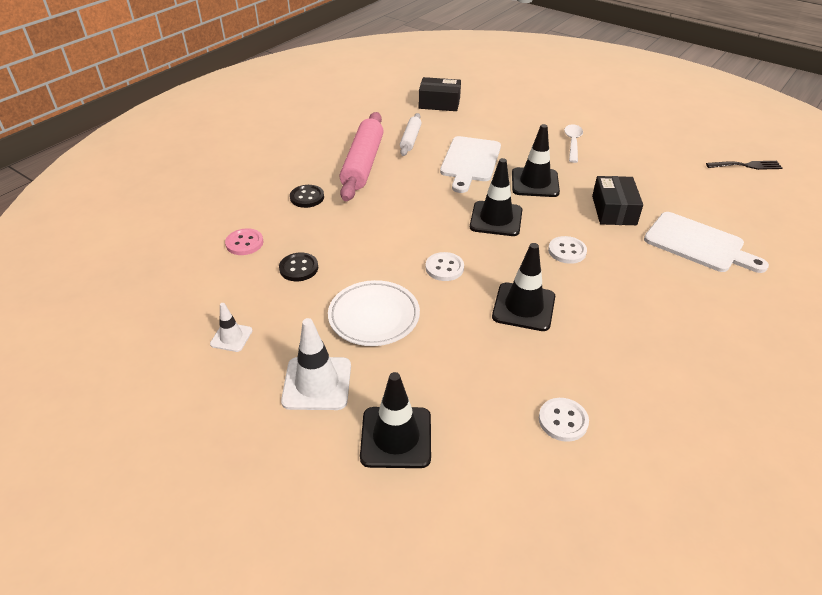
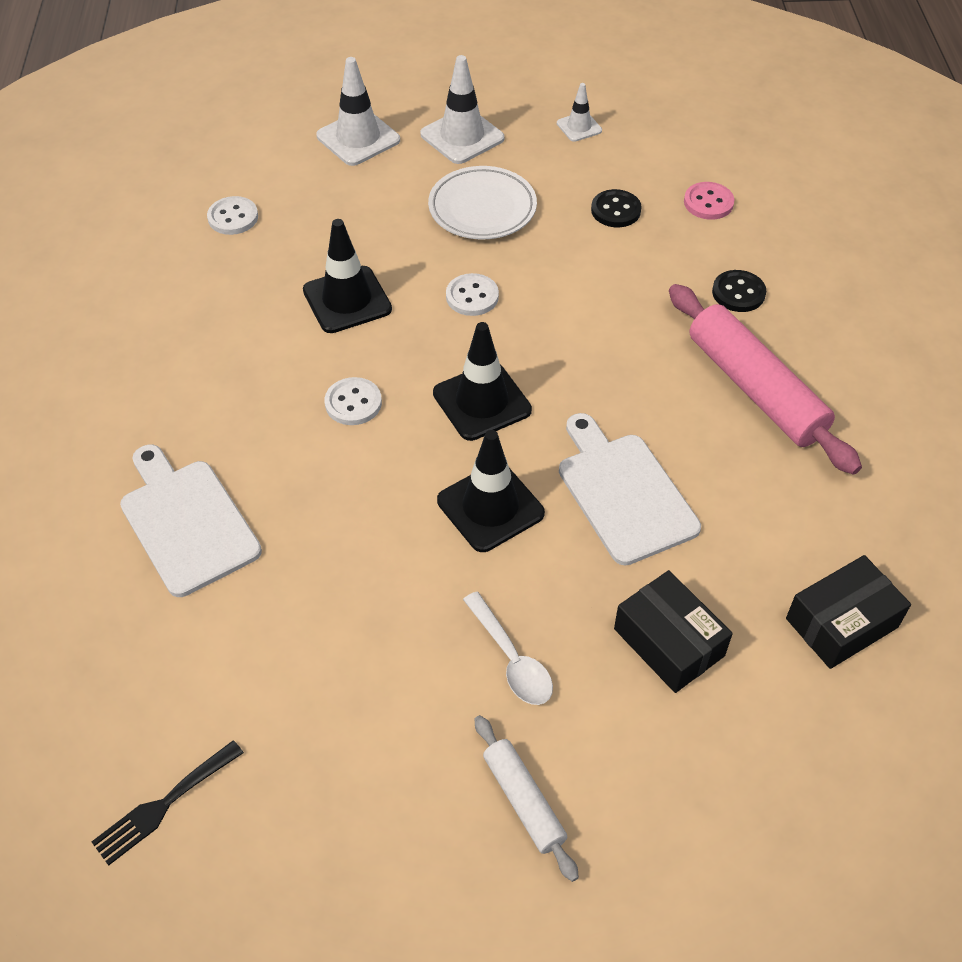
camera: 140 degrees right, 10 degrees up
black traffic cone [360,372,431,468] -> white traffic cone [316,57,400,166]
white rolling pin [400,113,421,156] -> white rolling pin moved to [474,715,579,882]
black box [592,176,643,225] -> black box moved to [614,570,733,693]
white cutting board [644,212,769,273] -> white cutting board turned 60 degrees clockwise [120,445,262,597]

